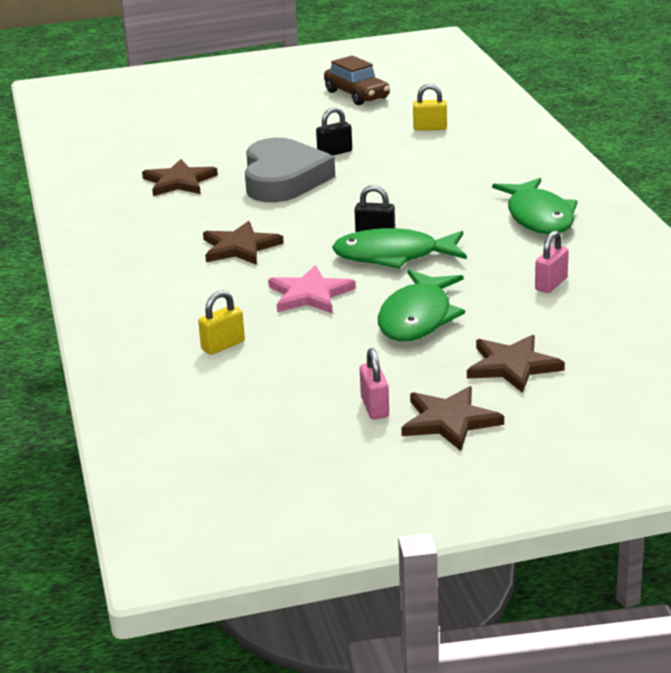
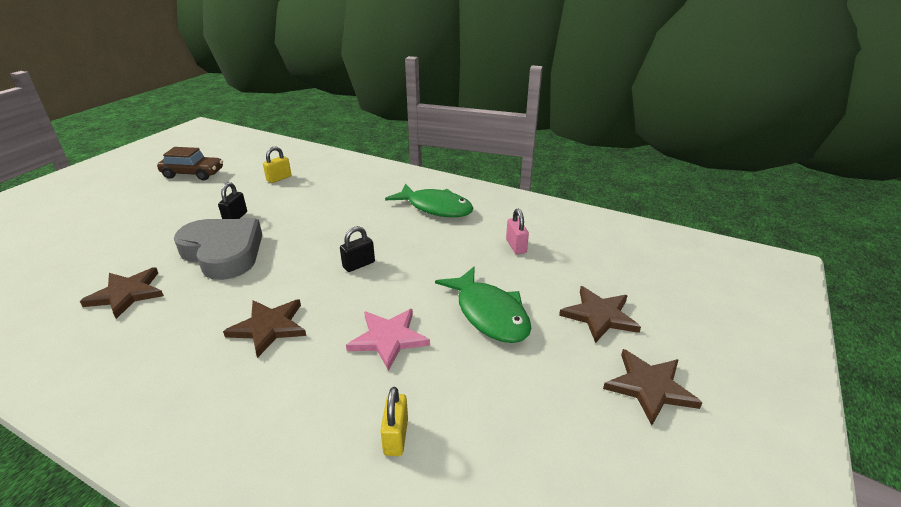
camera: 50 degrees left, 5 degrees up
green fish [332,228,467,269] -> none
pink padlock [360,348,389,419] -> none

